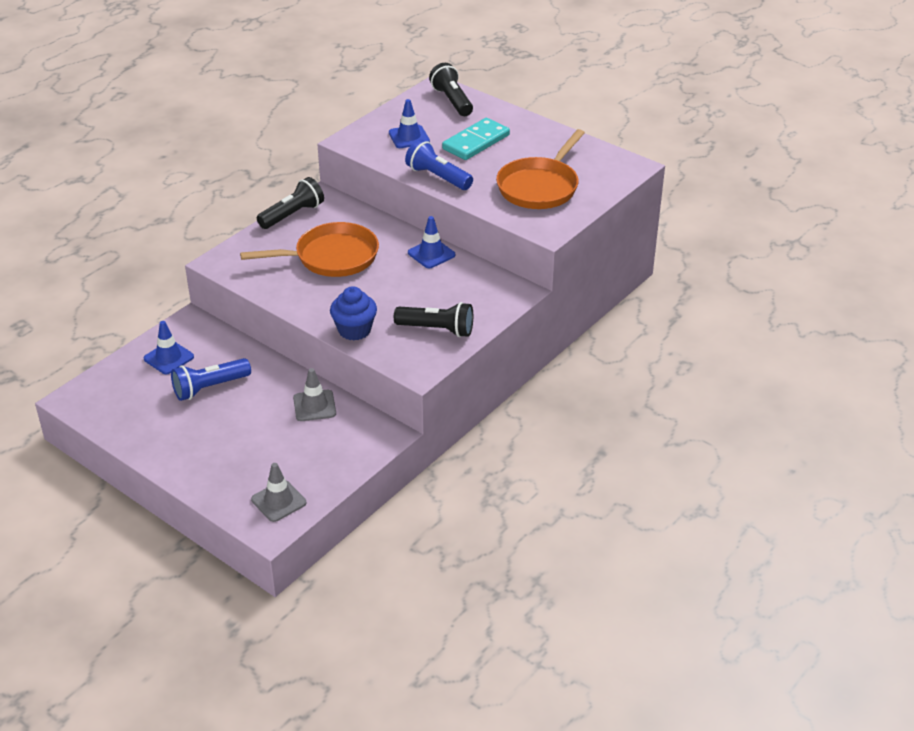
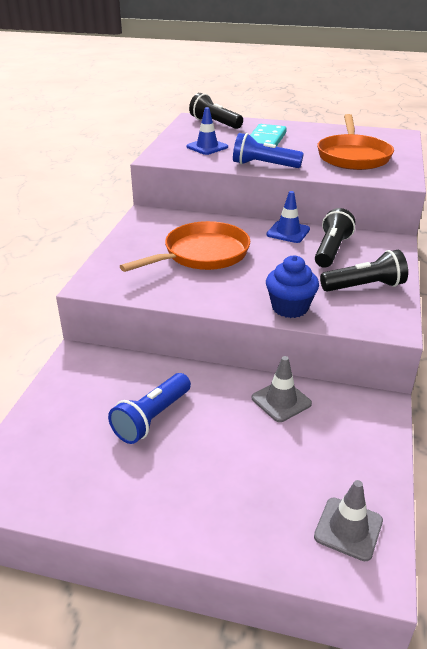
camera: 25 degrees left, 5 degrees down
blue traffic cone [144,321,194,374] -> none
black flashlight [257,177,324,229] -> black flashlight moved to [315,208,356,268]

